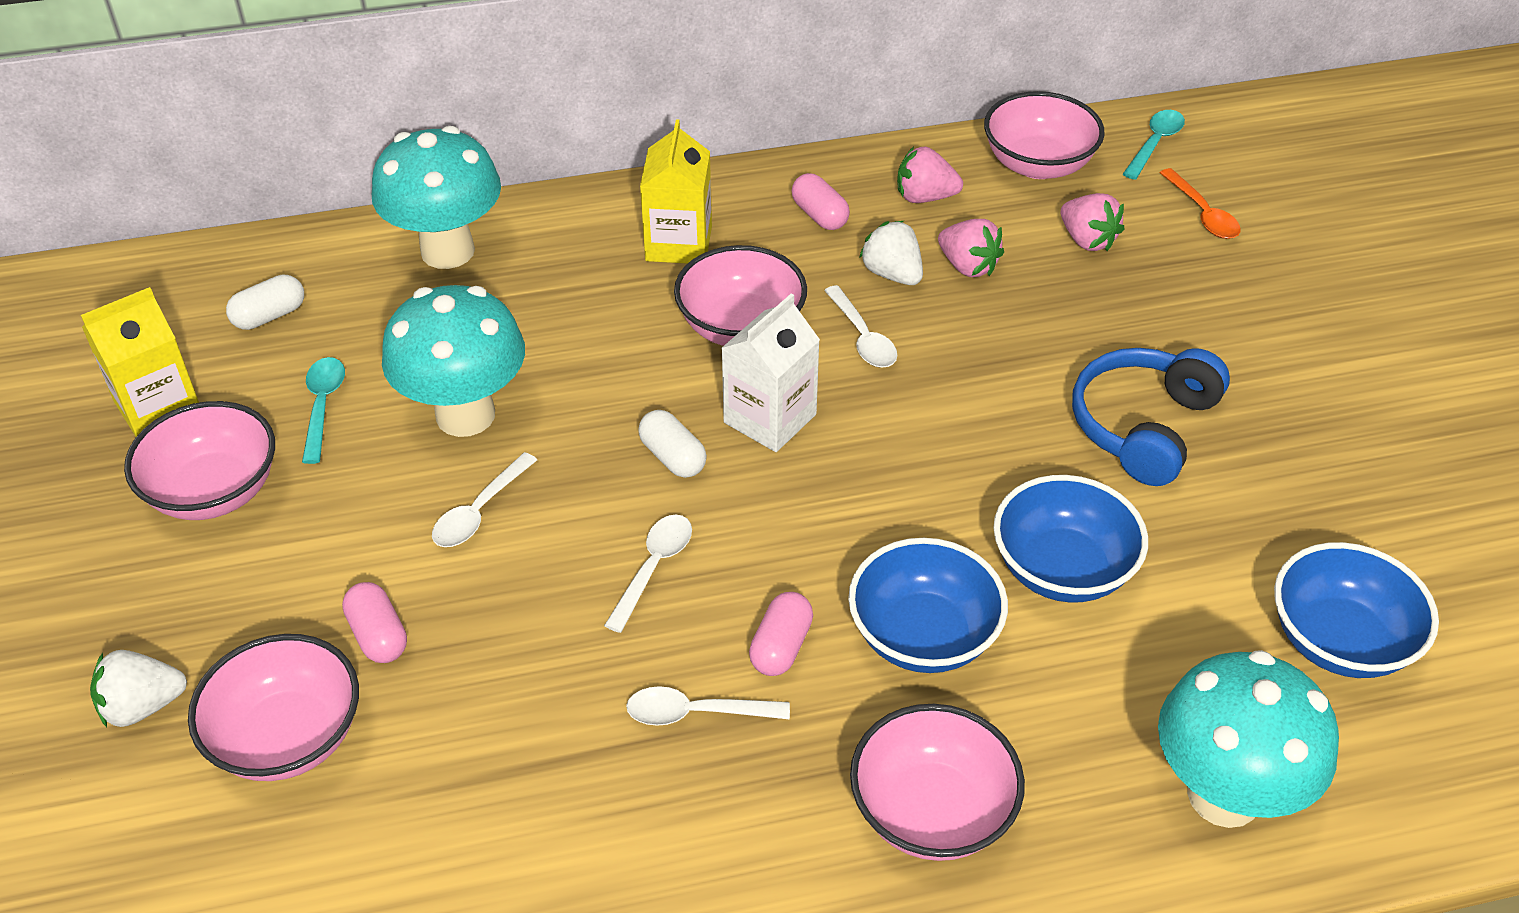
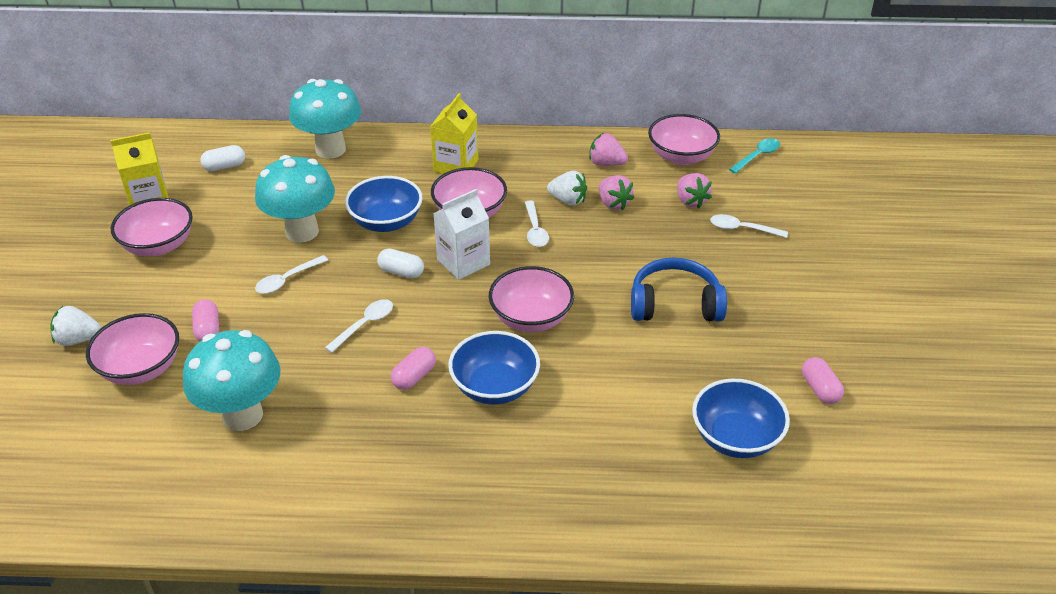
camera: 15 degrees right, 5 degrees down
turquoise spoon [302,357,345,464] -> none
white spoon [626,686,790,726] -> white spoon moved to [710,214,788,238]
white capsule [638,410,707,478] -> white capsule turned 45 degrees counterclockwise [377,248,424,278]
pink capsule [792,173,850,230] -> pink capsule moved to [802,357,844,404]
pink bowl [850,704,1025,861] -> pink bowl moved to [489,266,574,332]
white strawberry [859,221,923,285] -> white strawberry turned 135 degrees clockwise [547,171,587,206]
blue bowl [993,475,1148,603] -> blue bowl moved to [345,176,423,232]
blue headphones [1072,348,1230,486] -> blue headphones turned 45 degrees clockwise [631,257,727,322]
turquoise mushroom [1158,650,1339,828] -> turquoise mushroom moved to [183,330,281,431]
orange spoon [1160,168,1241,239] -> none

